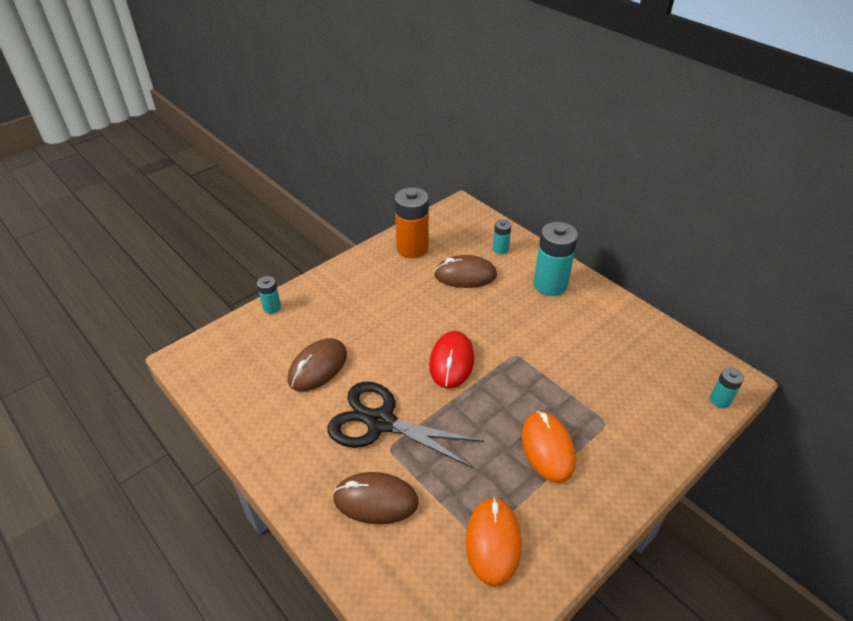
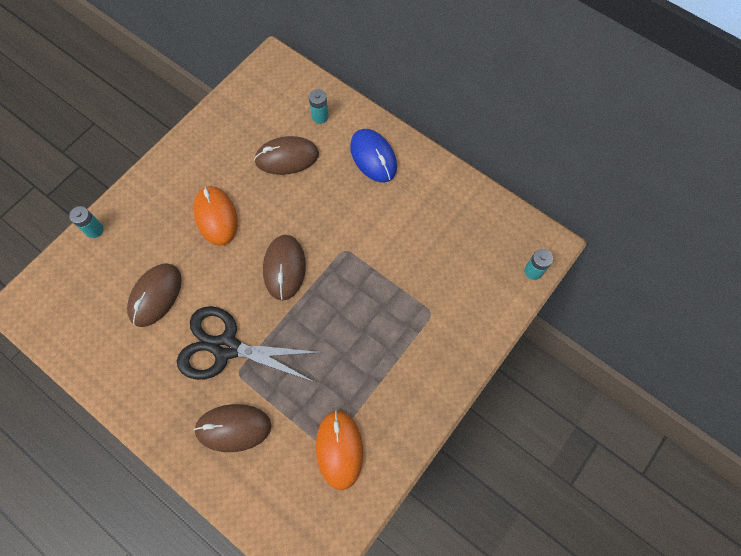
camera: 10 degrees left, 25 degrees up
orange battery [395,187,429,258] -> none
red mouse [429,331,474,388] -> brown mouse [263,235,306,301]
orange mouse [522,411,576,483] -> orange mouse moved to [193,186,238,246]
turquoise battery [533,222,578,296] -> blue mouse [350,129,397,183]

